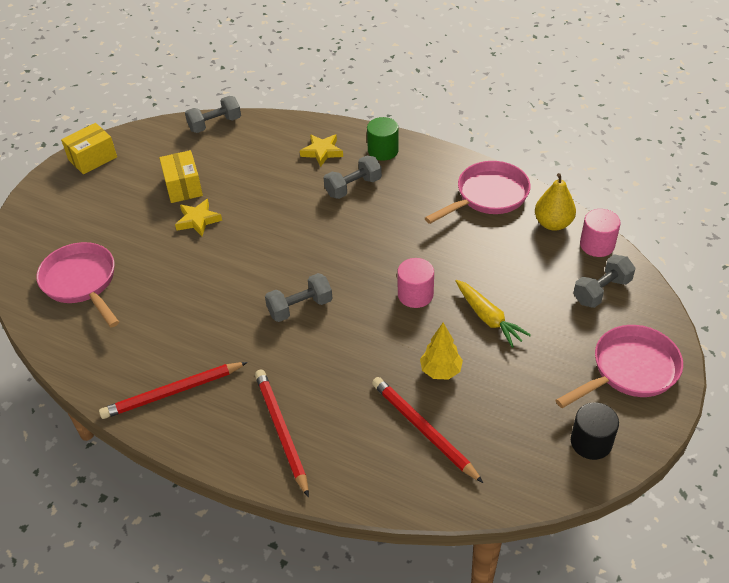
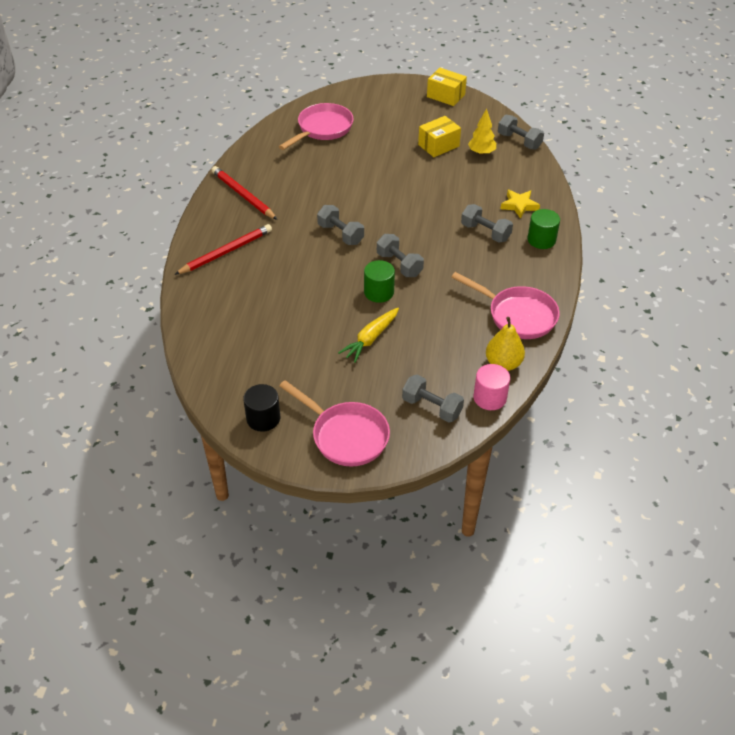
camera: 70 degrees right, 0 degrees up
yellow star [175,199,222,236] -> none
red pencil [372,377,483,483] -> none
pink cylinder [397,258,434,308] -> green cylinder [364,260,395,303]
yellow tree [420,323,463,380] -> yellow tree moved to [468,108,496,155]
none -> grey dumbbell [377,234,424,277]

